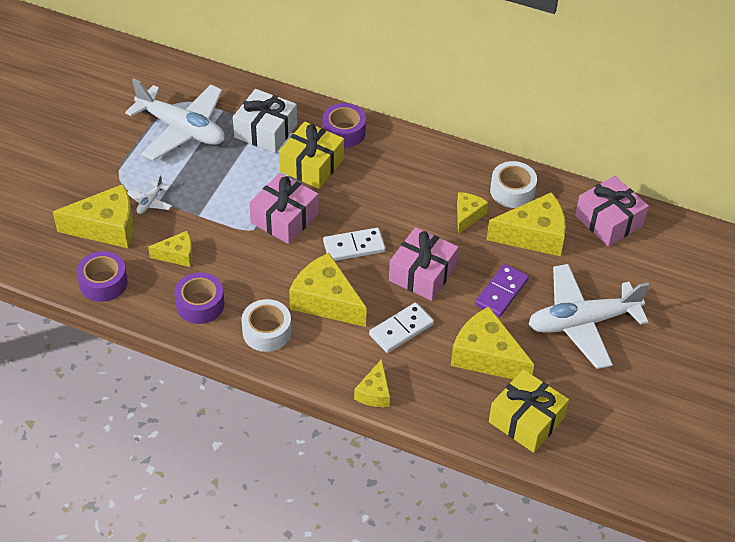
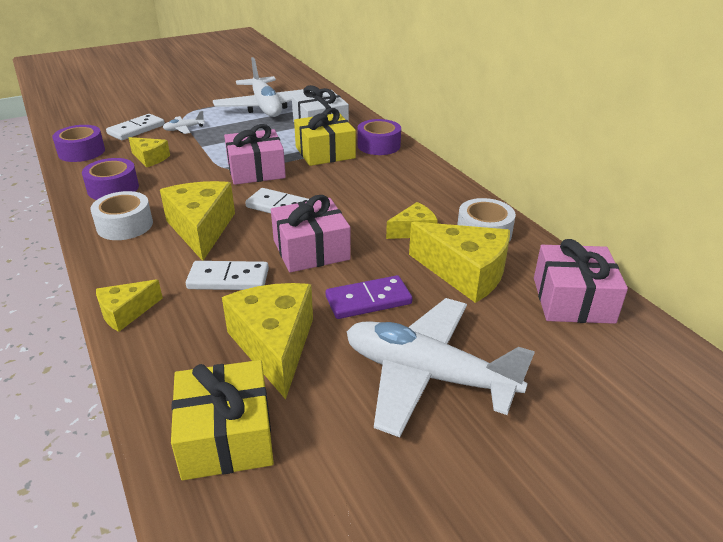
camera: 40 degrees right, 15 degrees down
yellow cheese [53,184,133,248] -> white domino [106,114,165,140]

